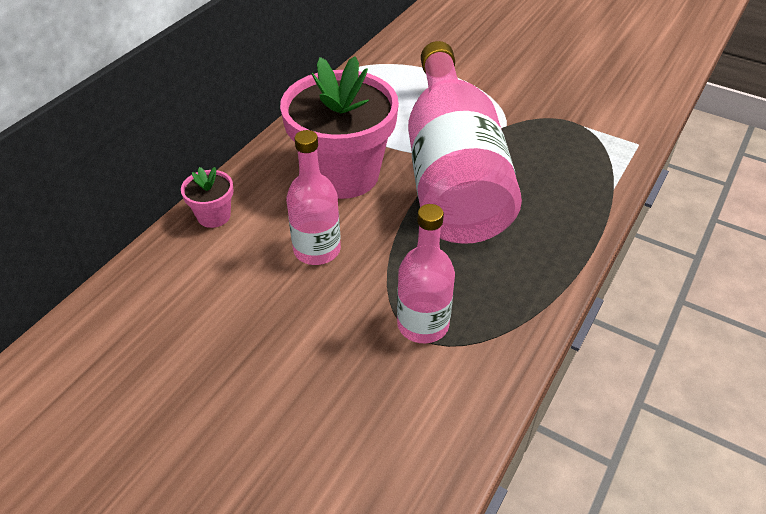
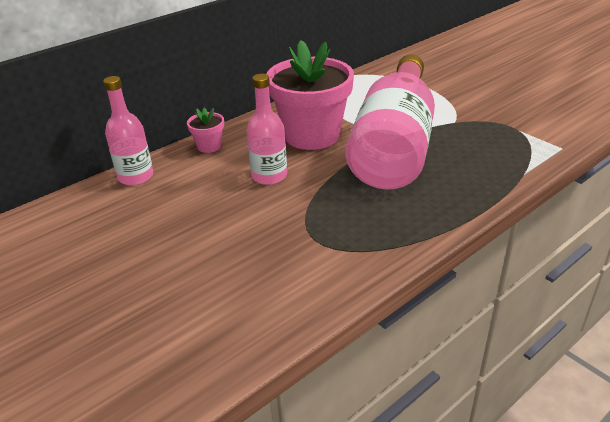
camera: 20 degrees right, 10 degrees down
pink bottle [397,204,455,343] -> pink bottle moved to [103,76,154,186]

